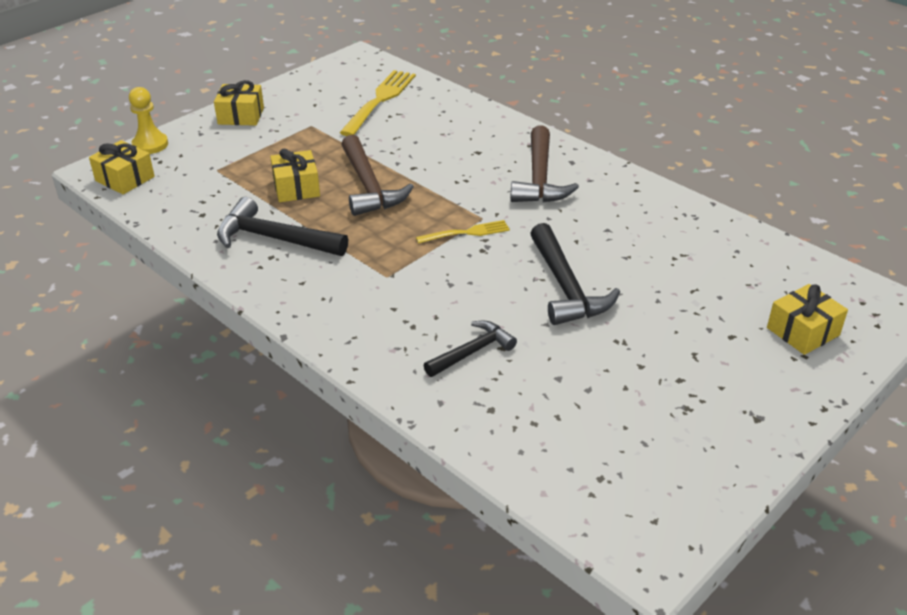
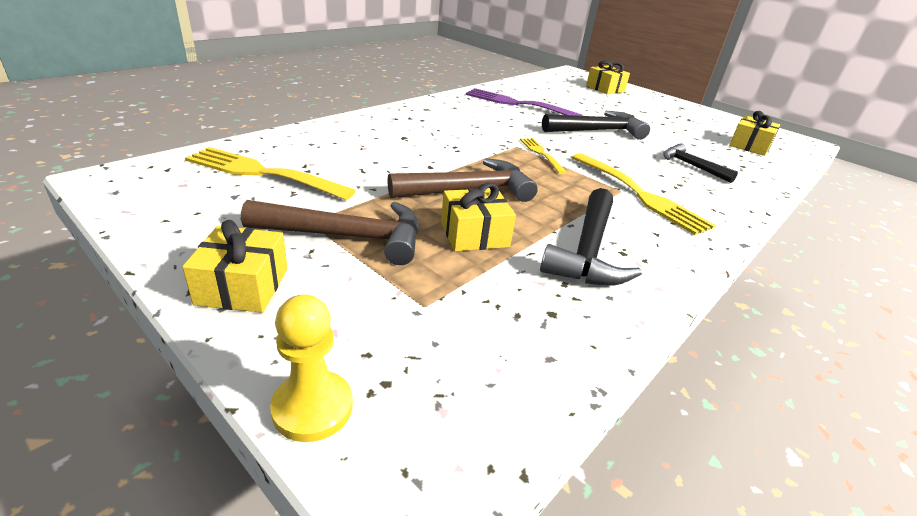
camera: 95 degrees left, 5 degrees down
yellow gift [89,140,155,194] -> yellow gift moved to [729,111,780,156]
brown hammer [510,126,579,202] -> brown hammer moved to [241,200,419,265]
none -> purple fork [466,88,582,116]
none -> yellow fork [572,153,716,235]

